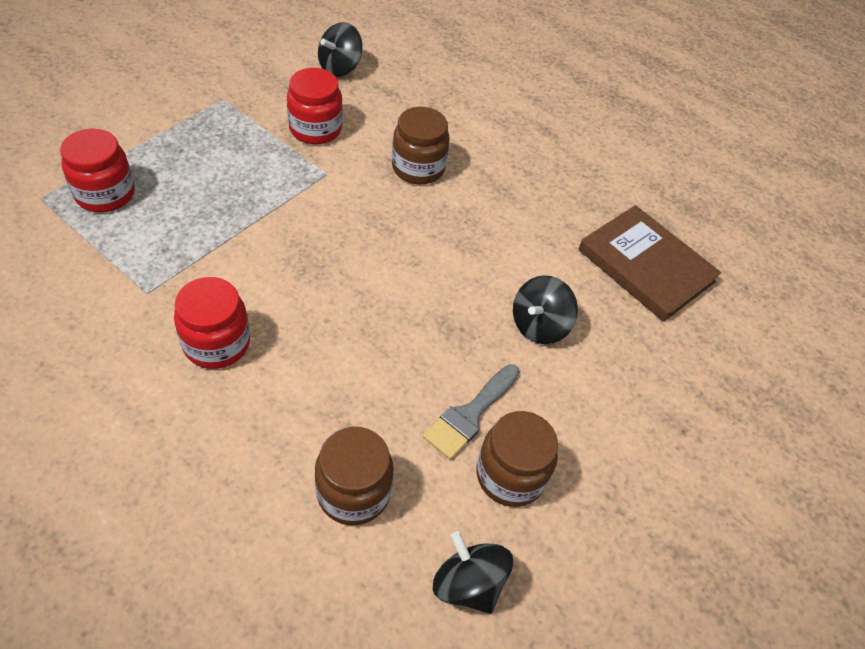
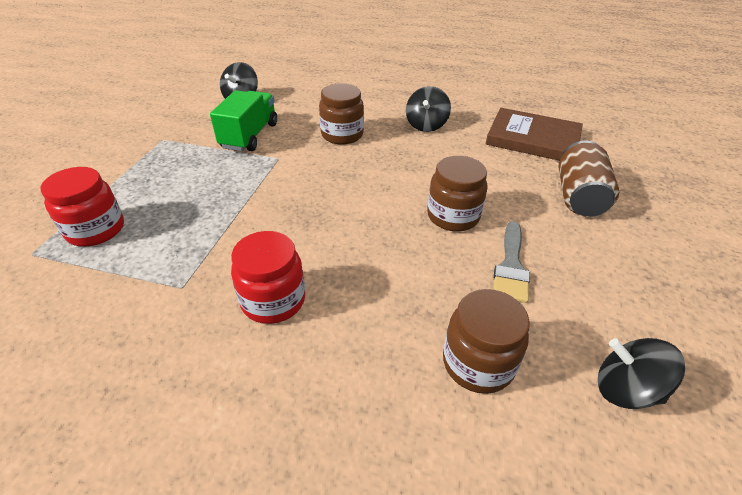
camera: 20 degrees left, 10 degrees down
red jar [287,68,343,144] -> green truck [210,90,277,151]
brown jar [477,411,558,507] -> brown jar moved to [427,156,487,232]
black spinning top [513,276,578,344] -> black spinning top moved to [406,86,451,132]
none -> brown can [559,141,619,217]

